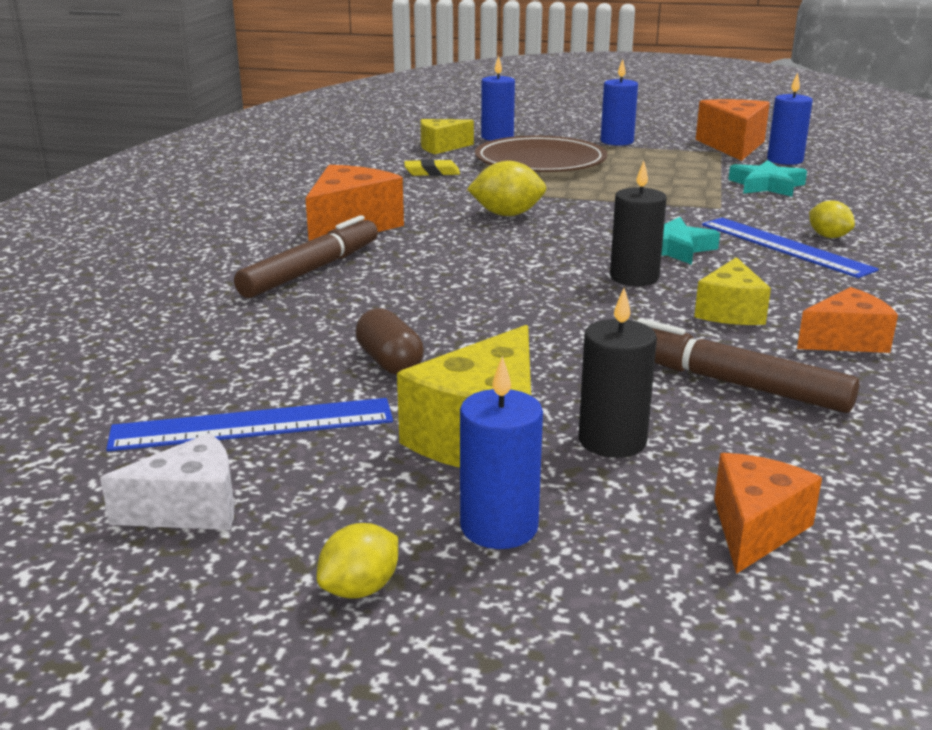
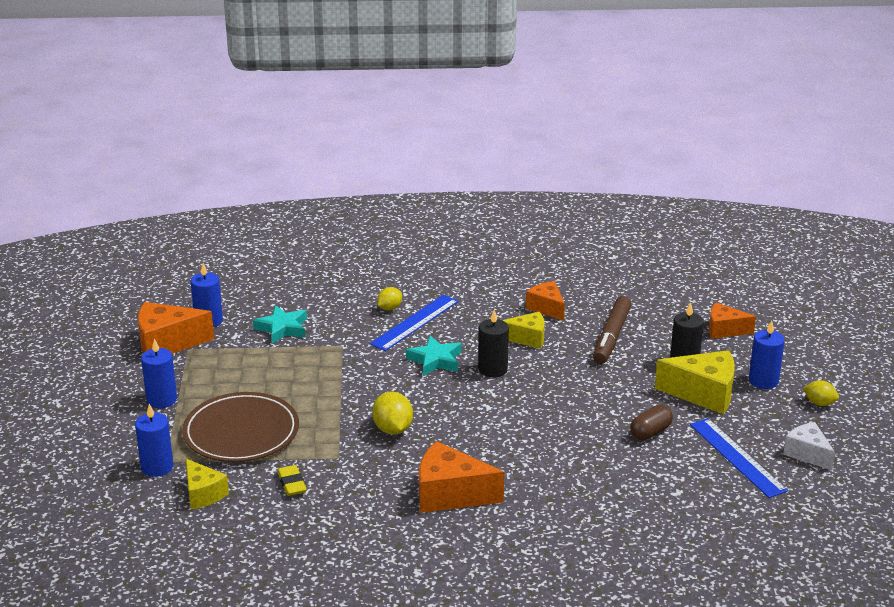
camera: 105 degrees left, 5 degrees up
brown marker [234,215,378,298] -> none

